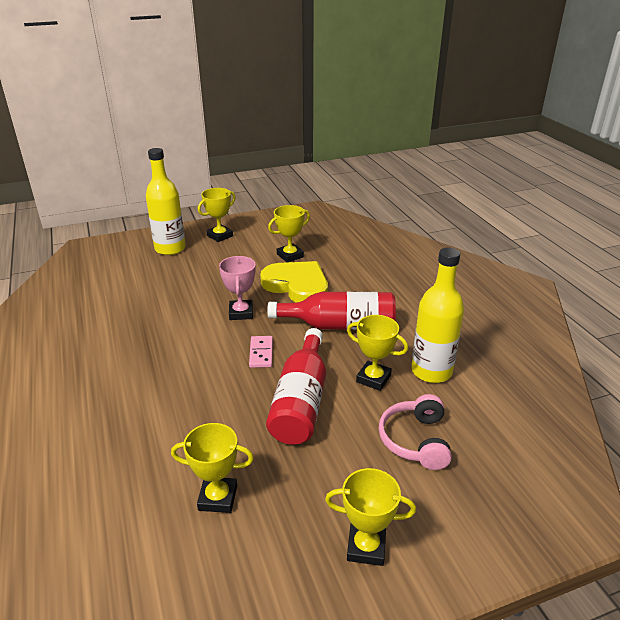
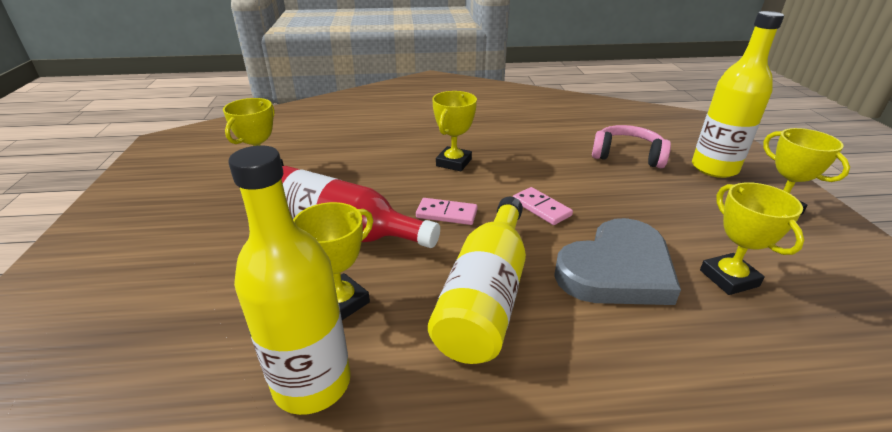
camera: 105 degrees right, 0 degrees up
pink trophy [219,256,256,320] -> pink domino [513,187,573,225]
yellow heart [260,261,328,302] -> grey heart [554,218,681,305]
red bottle [267,292,396,330] -> yellow bottle [428,197,526,364]
yellow trophy [325,468,416,566] -> yellow trophy moved to [432,91,477,171]
pink headphones [379,394,452,470] -> pink headphones moved to [592,125,671,168]

